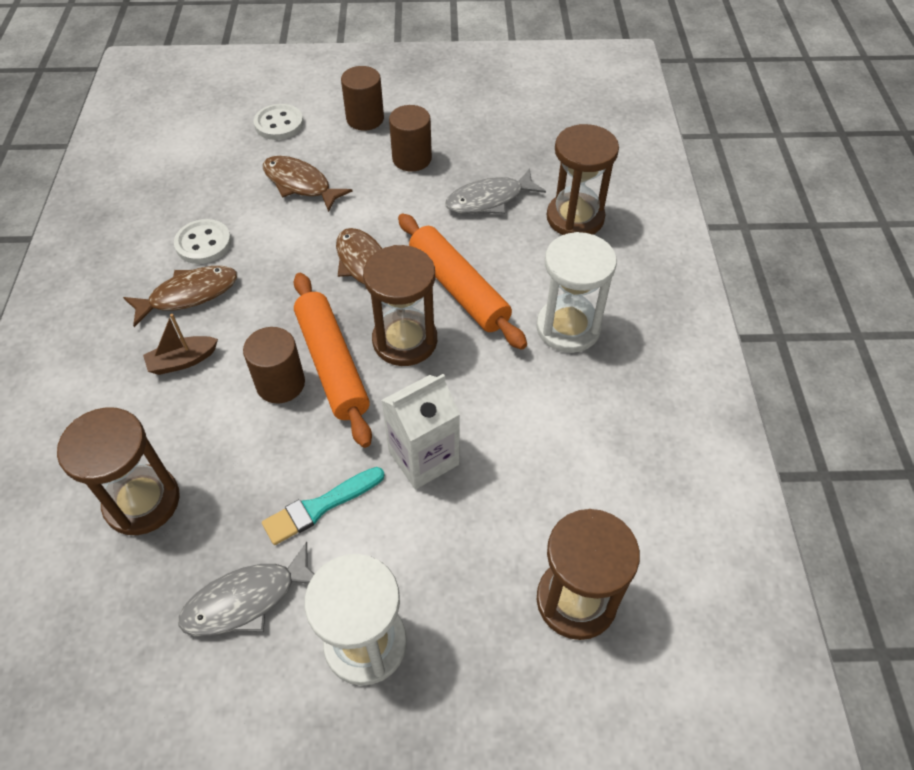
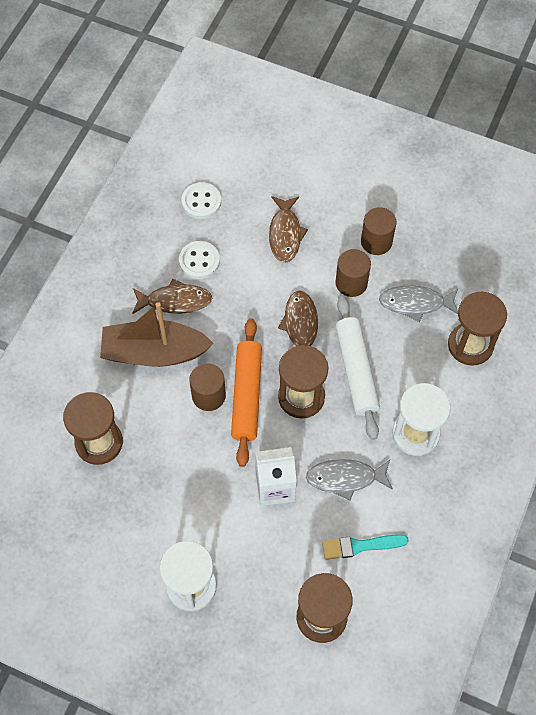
camera: 25 degrees right, 10 degrees up
brown boat [143,314,218,375] -> brown boat [100,302,214,367], size x2.21
grey fish [178,542,314,636] -> grey fish moved to [306,459,393,500]
white button [254,104,304,140] -> white button moved to [181,182,221,219]
turquoise brush [262,467,385,545] -> turquoise brush moved to [322,534,409,560]
brown fish [263,156,353,212] -> brown fish turned 150 degrees counterclockwise [269,196,308,263]
brown cylinder [341,66,384,130] -> brown cylinder moved to [335,249,371,297]
orange rolling pin [398,213,527,350] -> white rolling pin [336,296,380,440]

